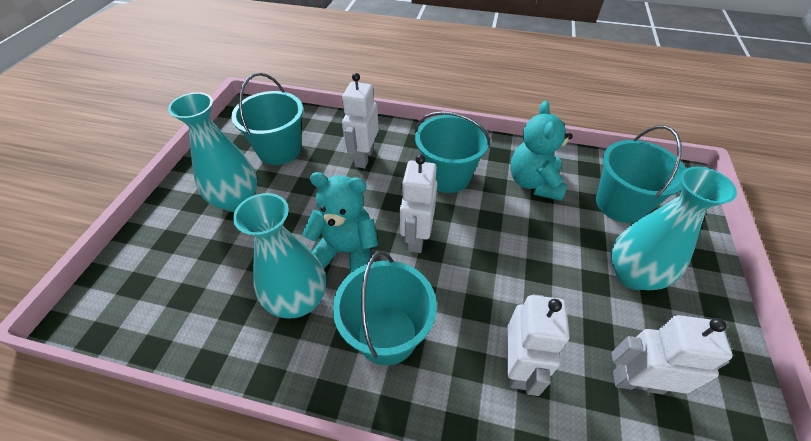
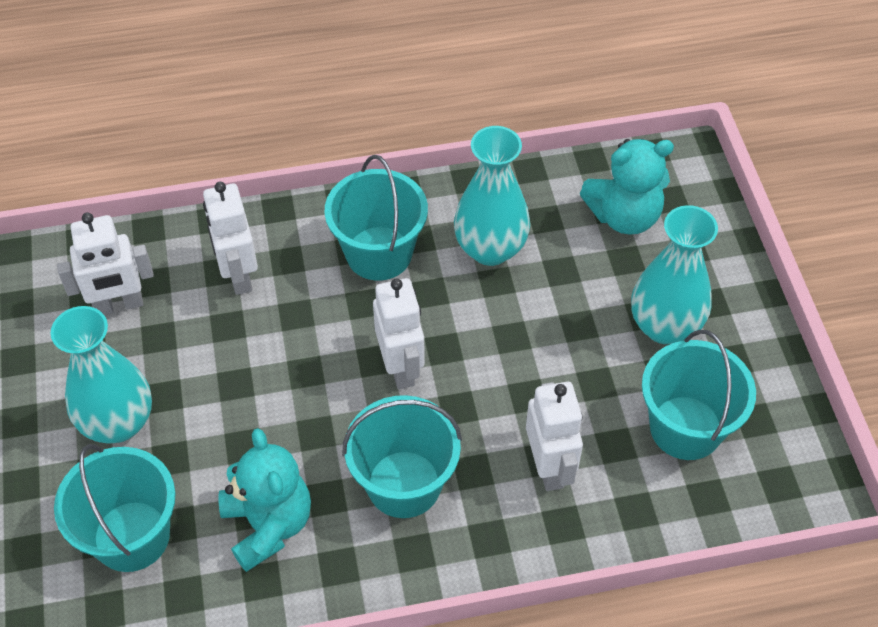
camera: 155 degrees right, 5 degrees up
turquoise teddy bear [302,172,378,273] -> turquoise teddy bear moved to [580,139,674,235]

